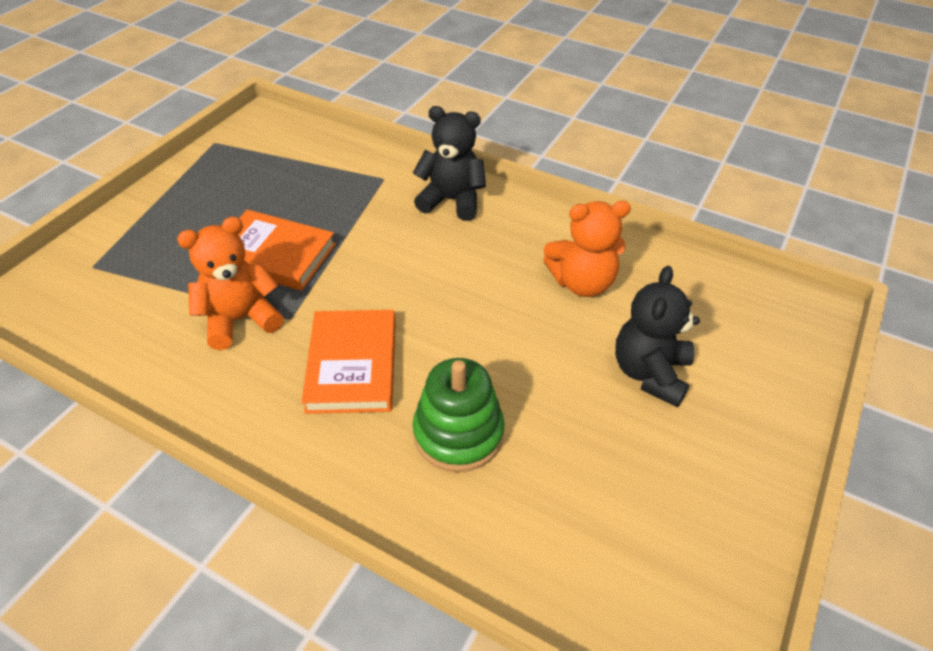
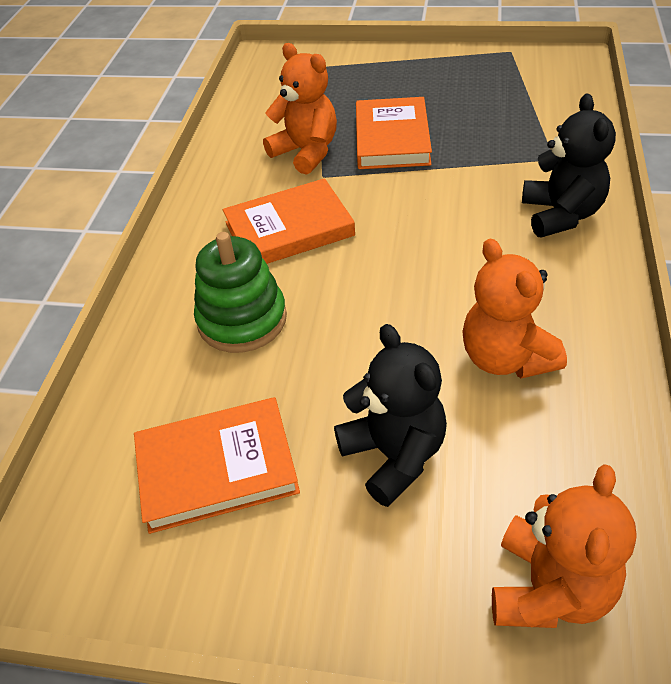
camera: 75 degrees right, 0 degrees up
black teddy bear [615,266,700,407] -> black teddy bear turned 60 degrees clockwise [334,324,447,507]
none -> orange book [134,397,300,534]
none -> orange teddy bear [492,464,637,628]

